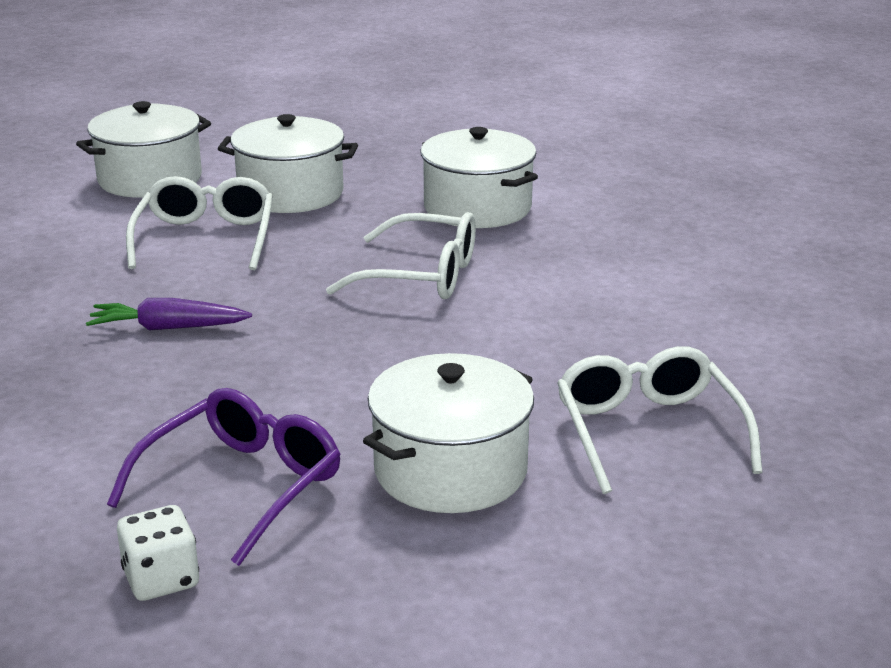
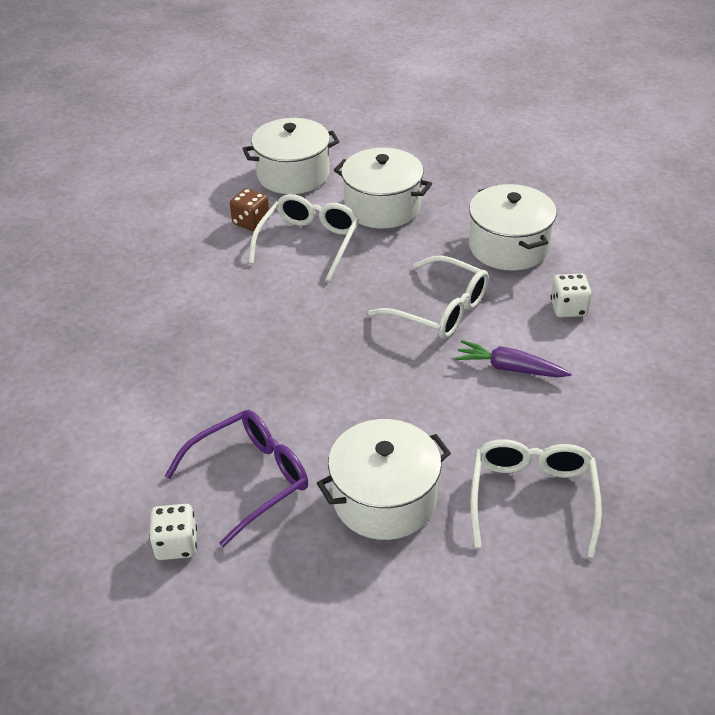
camera: 20 degrees right, 15 degrees up
purple carrot [86,298,252,330] -> purple carrot moved to [455,340,572,377]
none -> brown dice [230,188,269,231]
none -> white dice [550,273,592,317]

